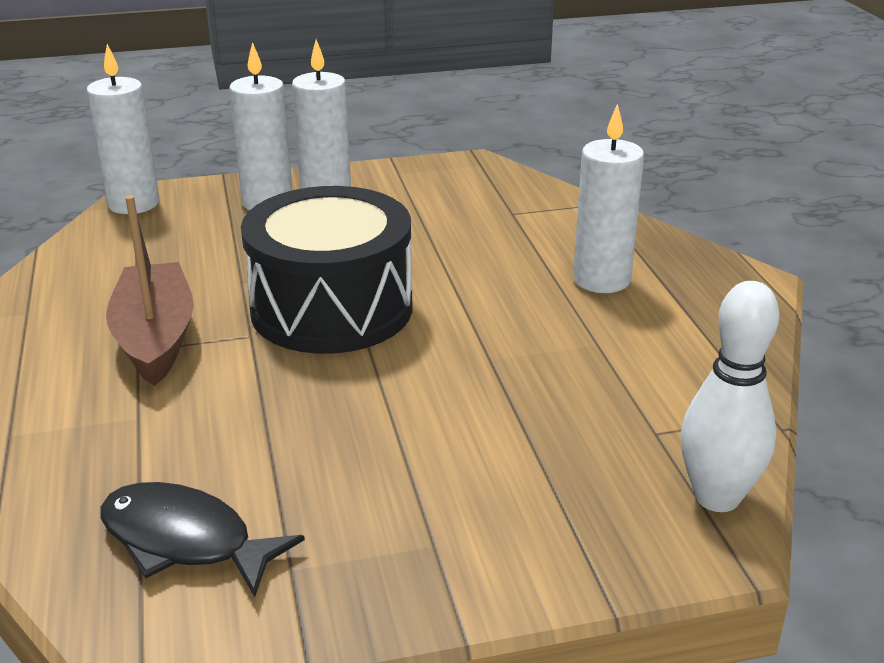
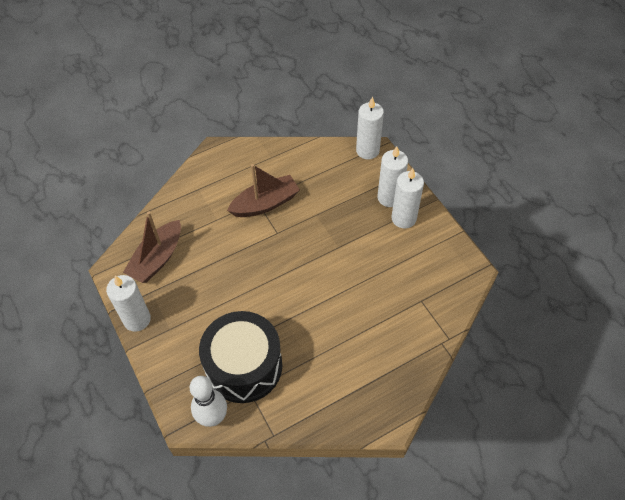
camera: 75 degrees right, 25 degrees up
black fish [100,482,305,597] -> brown boat [123,212,181,283]
black drum [241,186,412,354] -> black drum moved to [199,311,282,403]
white candle [573,104,644,293] -> white candle moved to [106,275,151,332]

